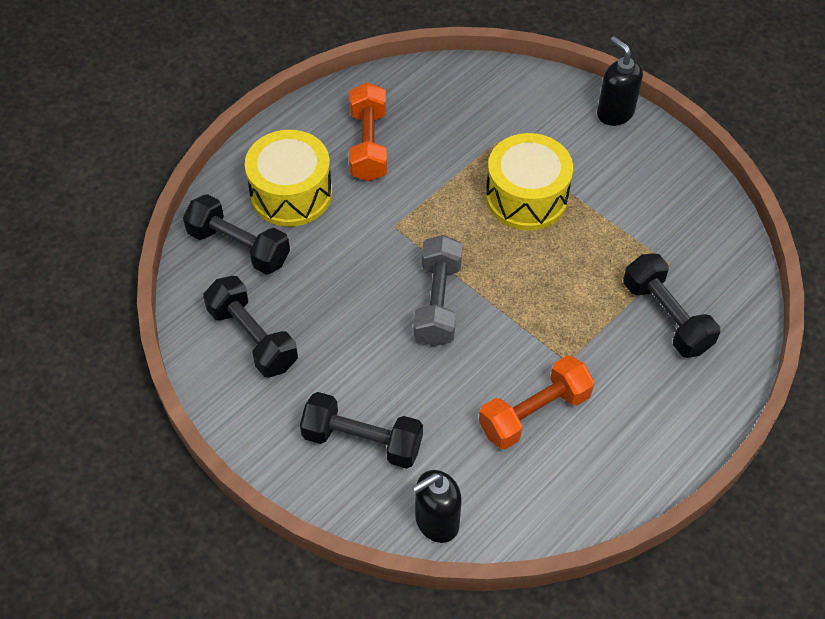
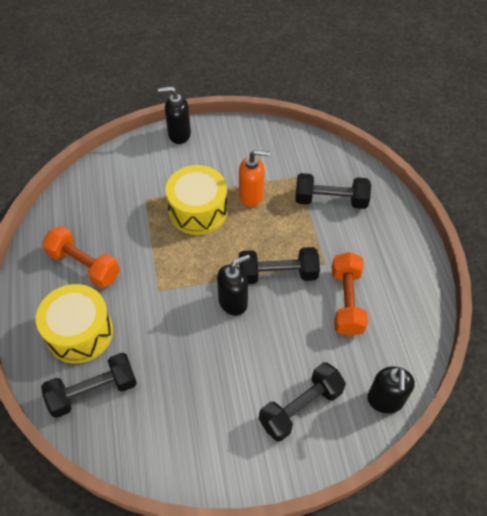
camera: 55 degrees left, 0 degrees up
black dumbbell [203,276,298,378] -> black dumbbell moved to [239,247,320,284]
grey dumbbell [413,235,462,346] -> black soap dispenser [217,254,250,316]
none -> orange soap dispenser [239,150,270,207]

